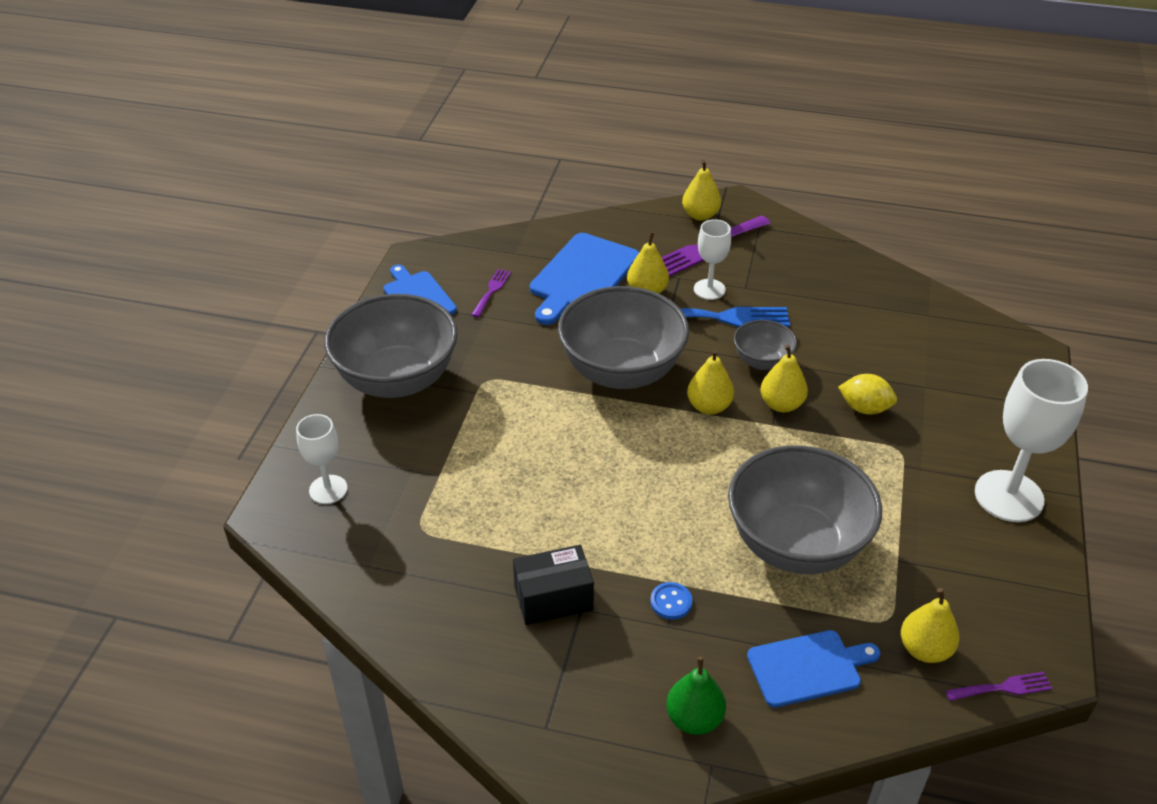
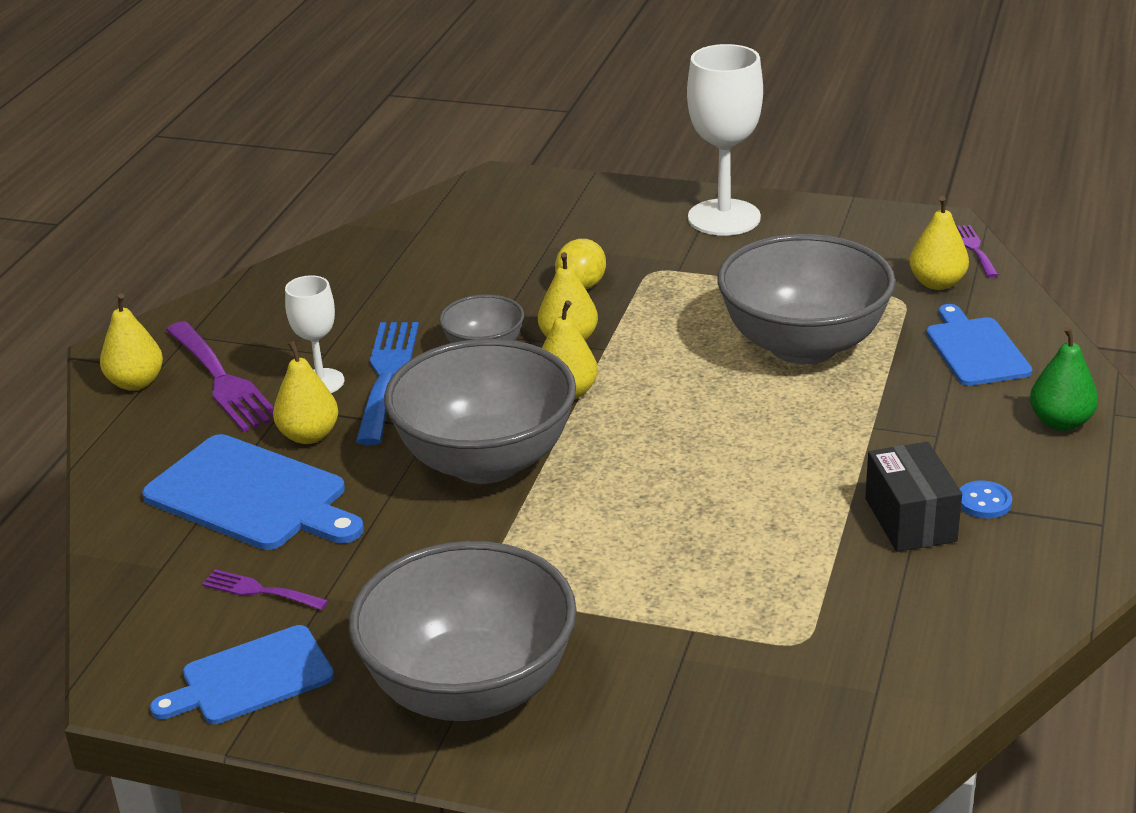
camera: 85 degrees left, 10 degrees down
white goblet [296,414,348,504] -> none
blue button [650,582,692,620] -> blue button moved to [960,480,1012,519]

